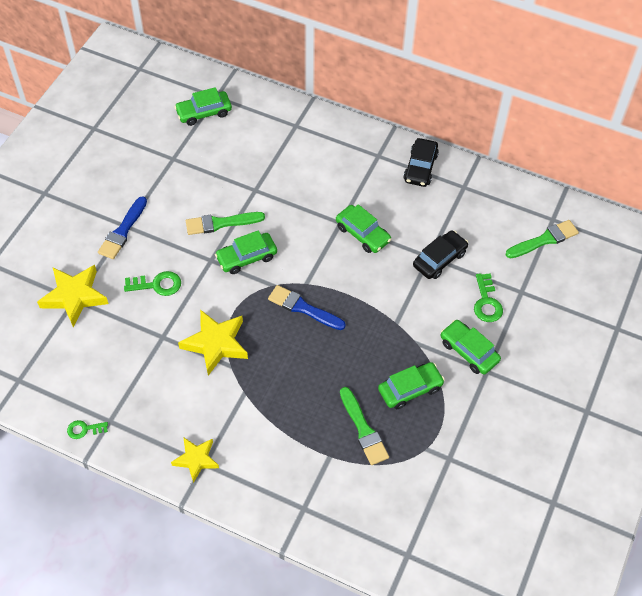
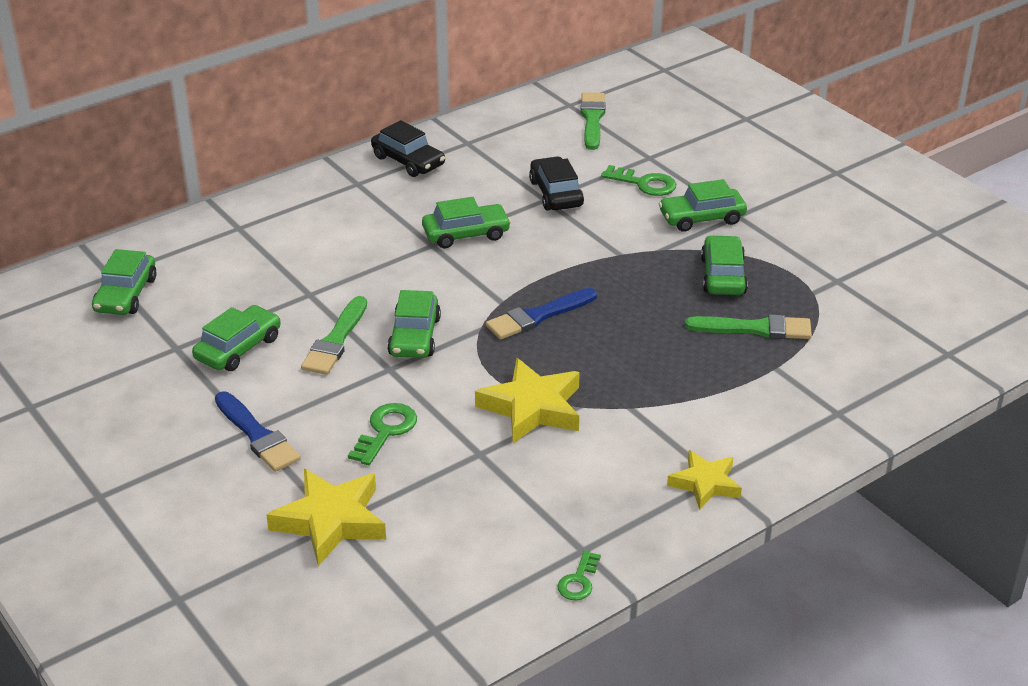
camera: 60 degrees left, 20 degrees down
none -> green car [192,305,281,371]

